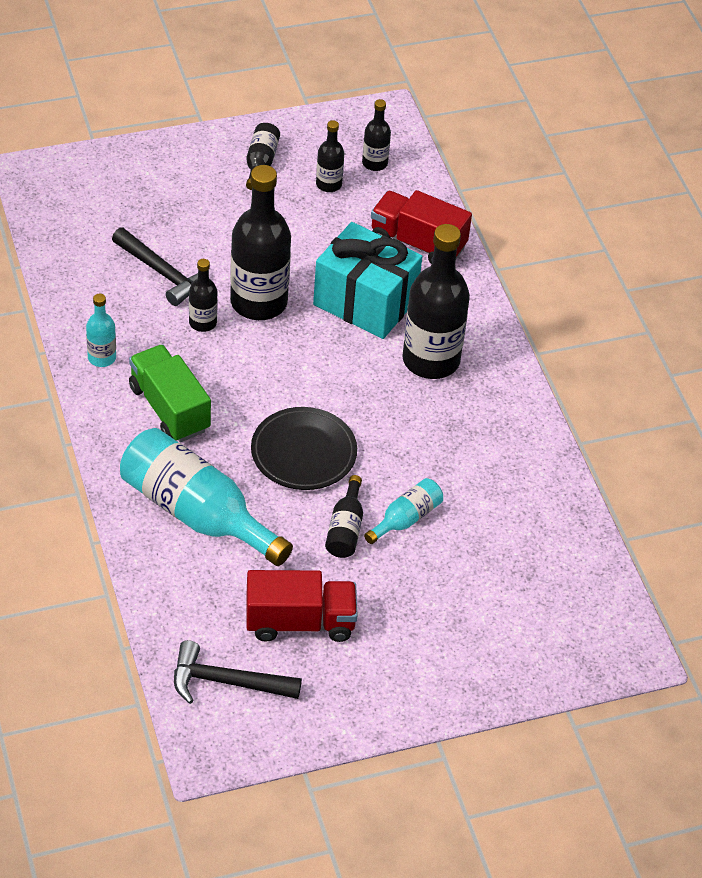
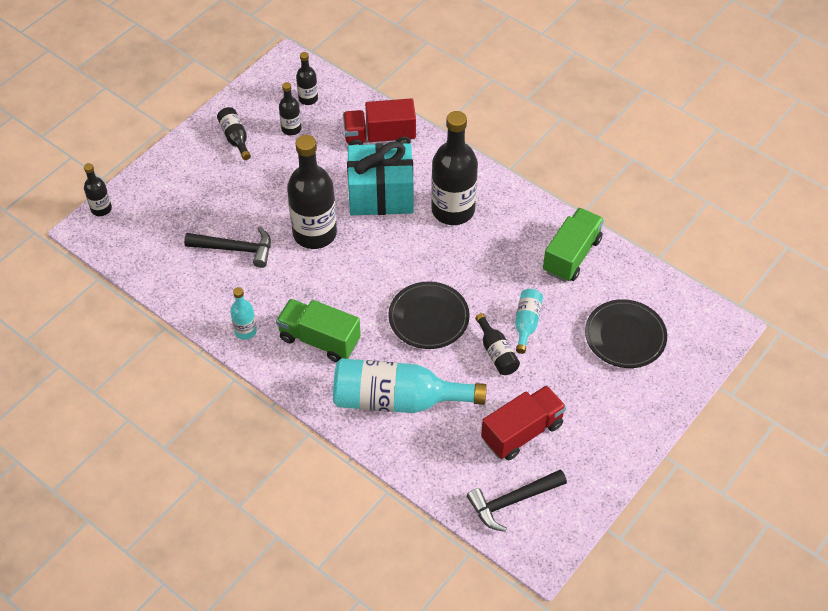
camera: 30 degrees left, 5 degrees up
black bottle [189,259,218,332] -> black bottle moved to [84,163,112,216]
none -> green truck [543,208,604,282]
none -> black plate [585,299,667,368]

